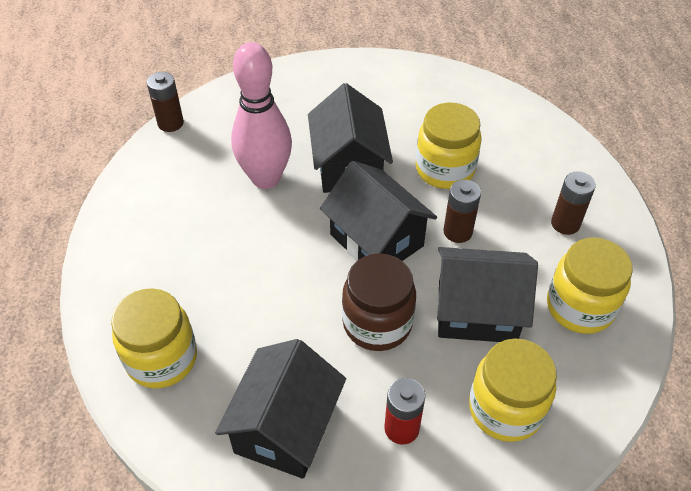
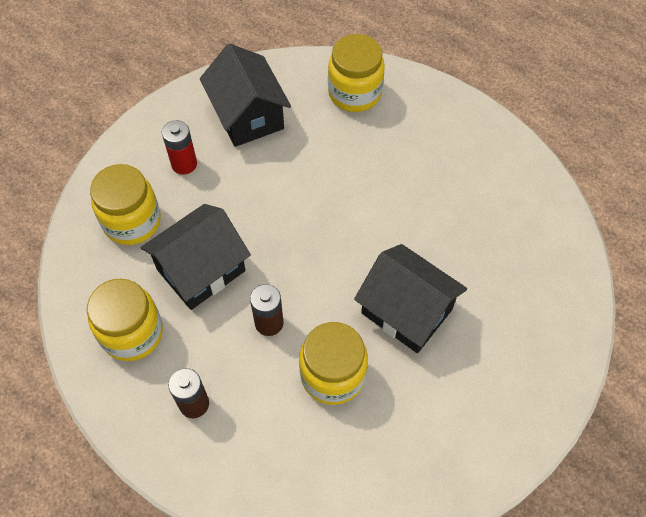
camera: 135 degrees right, 10 degrees up
brown battery [147,72,184,132] -> none
pink bowling pin [231,42,292,189] -> none
black house [320,161,437,261] -> none
brown jar [342,253,416,351] -> none

